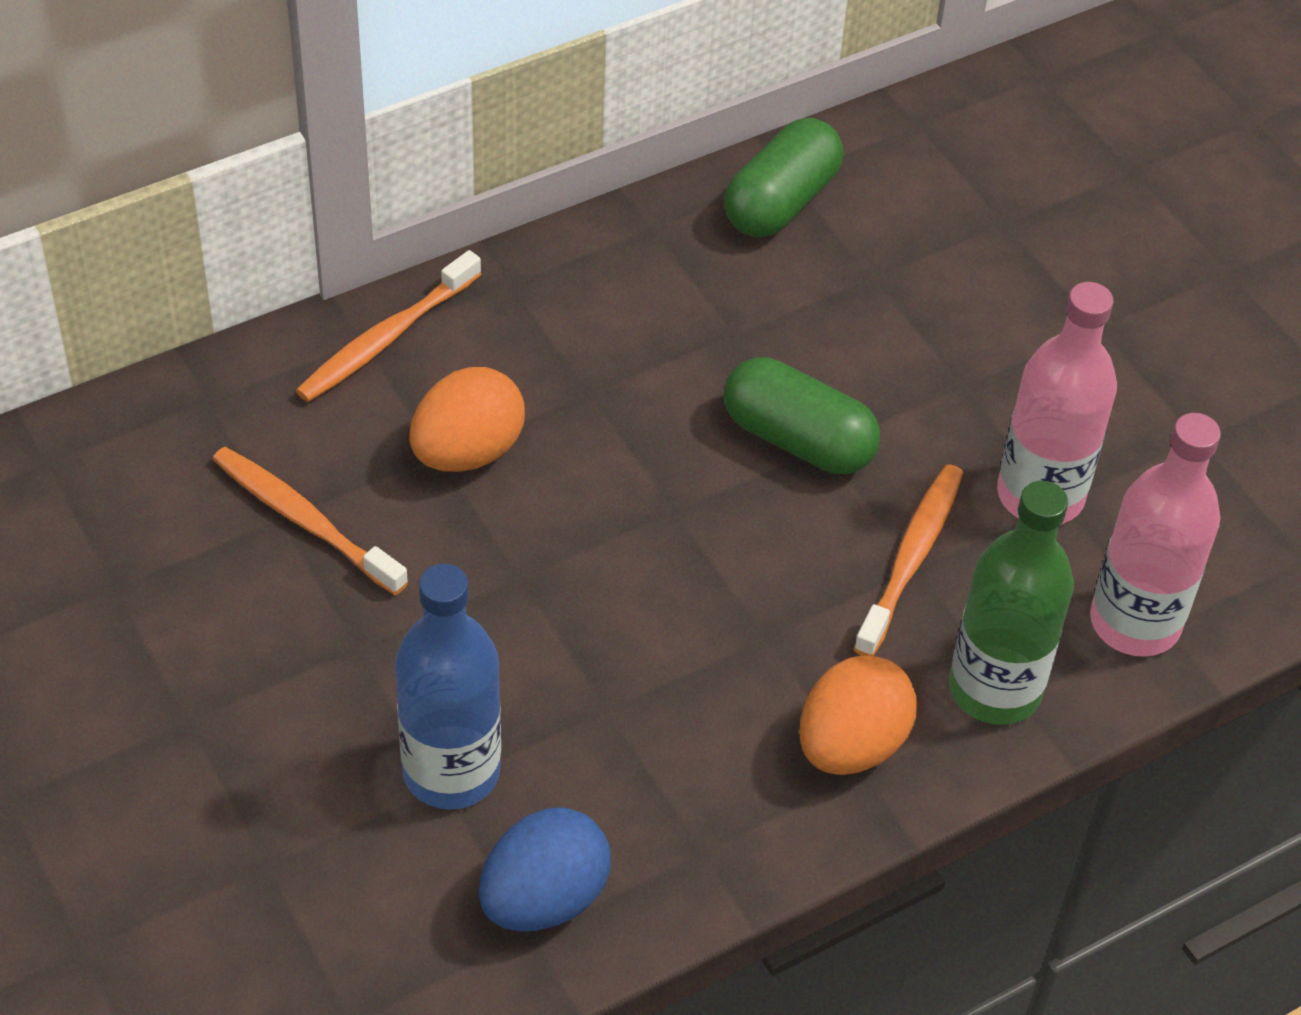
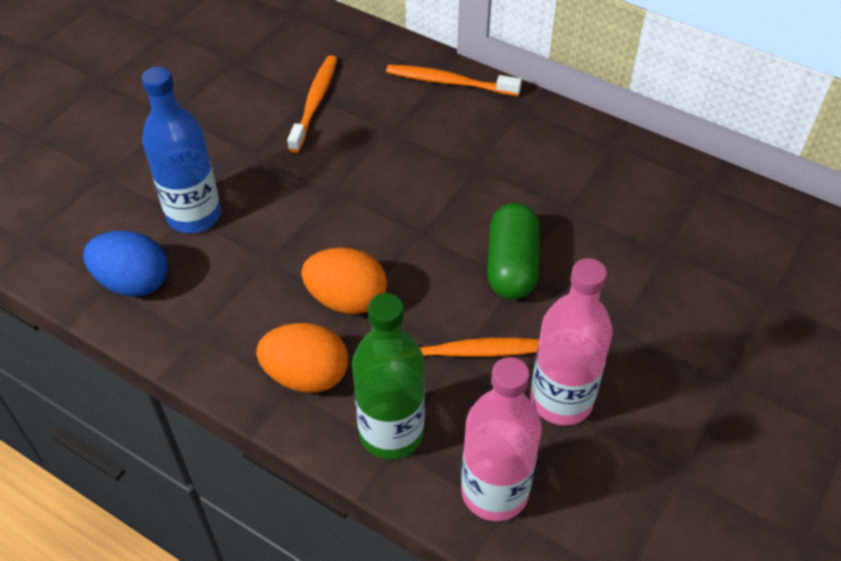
camera: 65 degrees right, 0 degrees up
orange egg [409,367,525,472] -> orange egg moved to [301,247,387,314]
green capsule [724,118,843,237] -> none

